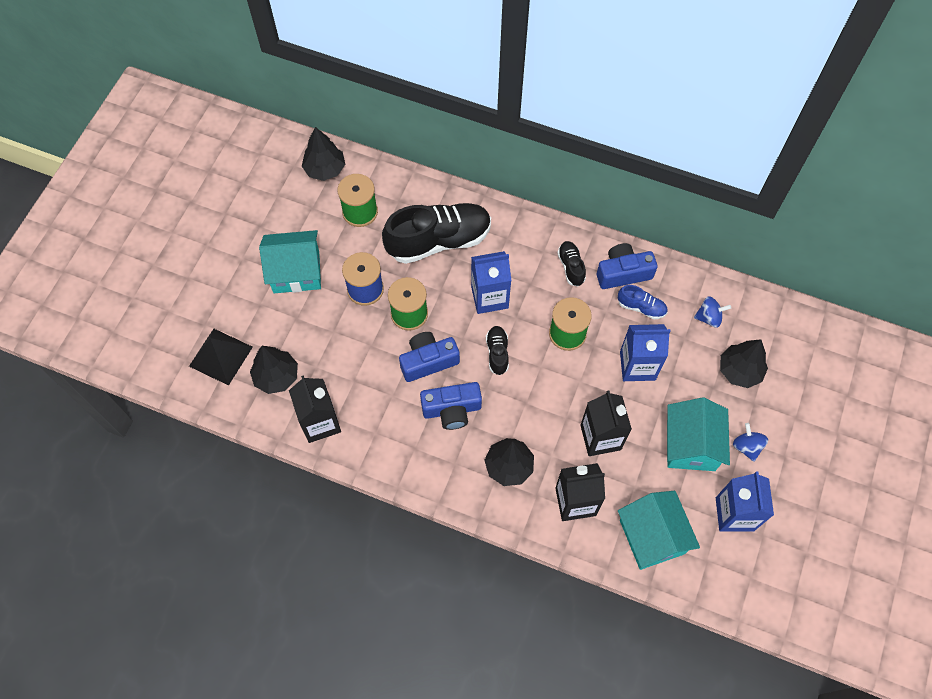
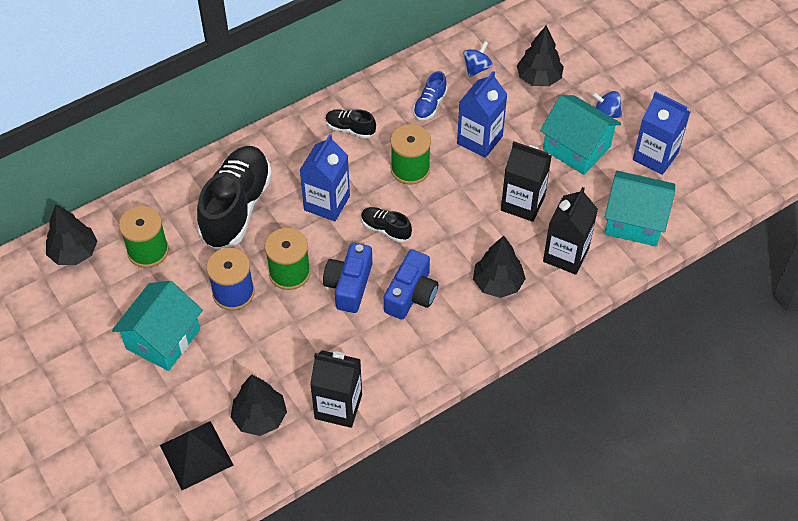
camera: 55 degrees left, 10 degrees down
blue camera [596,243,658,289] -> none
blue shoe [618,285,668,319] -> blue shoe turned 150 degrees clockwise [413,71,447,120]

